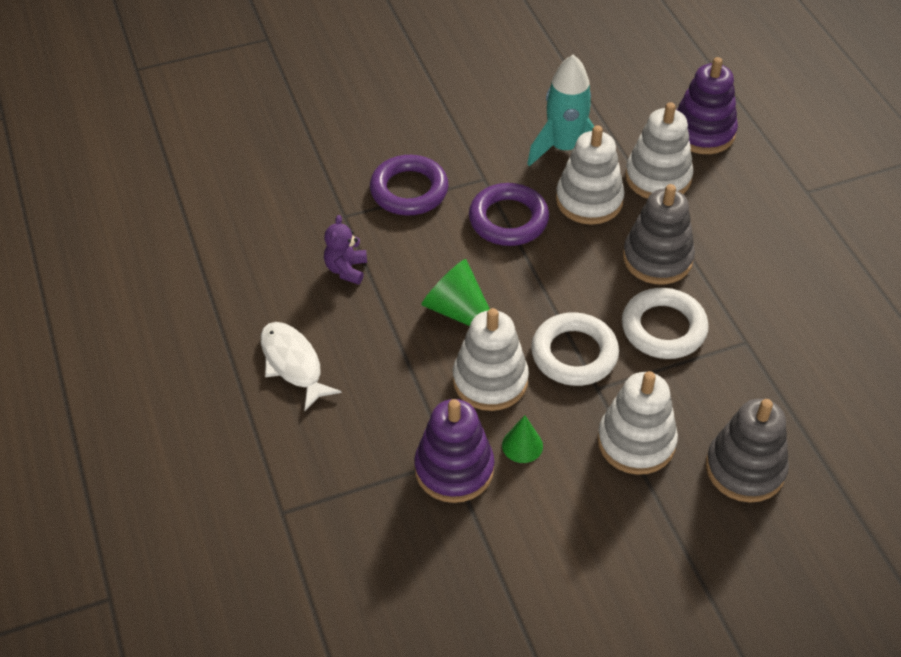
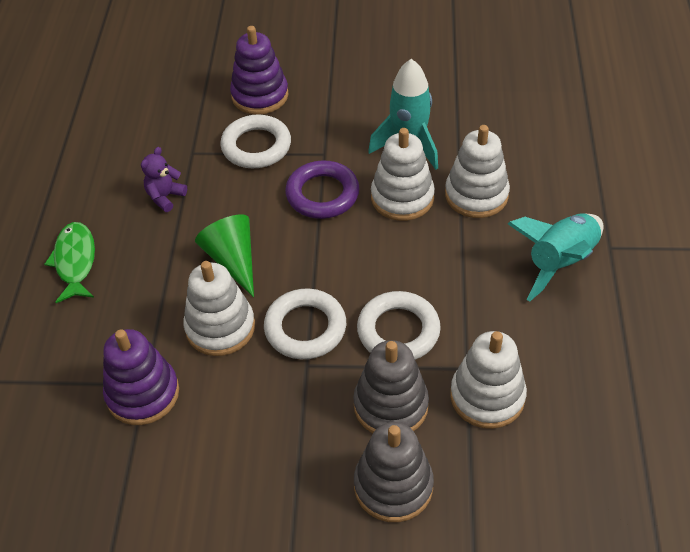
camera: 25 degrees right, 0 degrees up
white fish [261,322,342,411] -> green fish [44,222,95,303]
purple ring [370,155,449,216] -> white ring [220,114,291,168]
green cone [502,415,543,463] -> none
white stacking toy [597,371,678,475] -> white stacking toy moved to [450,331,527,429]
grey stacking toy [623,184,695,285] -> grey stacking toy moved to [353,340,429,433]
purple stacking toy [677,57,738,154] -> purple stacking toy moved to [230,26,288,115]
none -> turquoise rocket [508,213,604,301]

